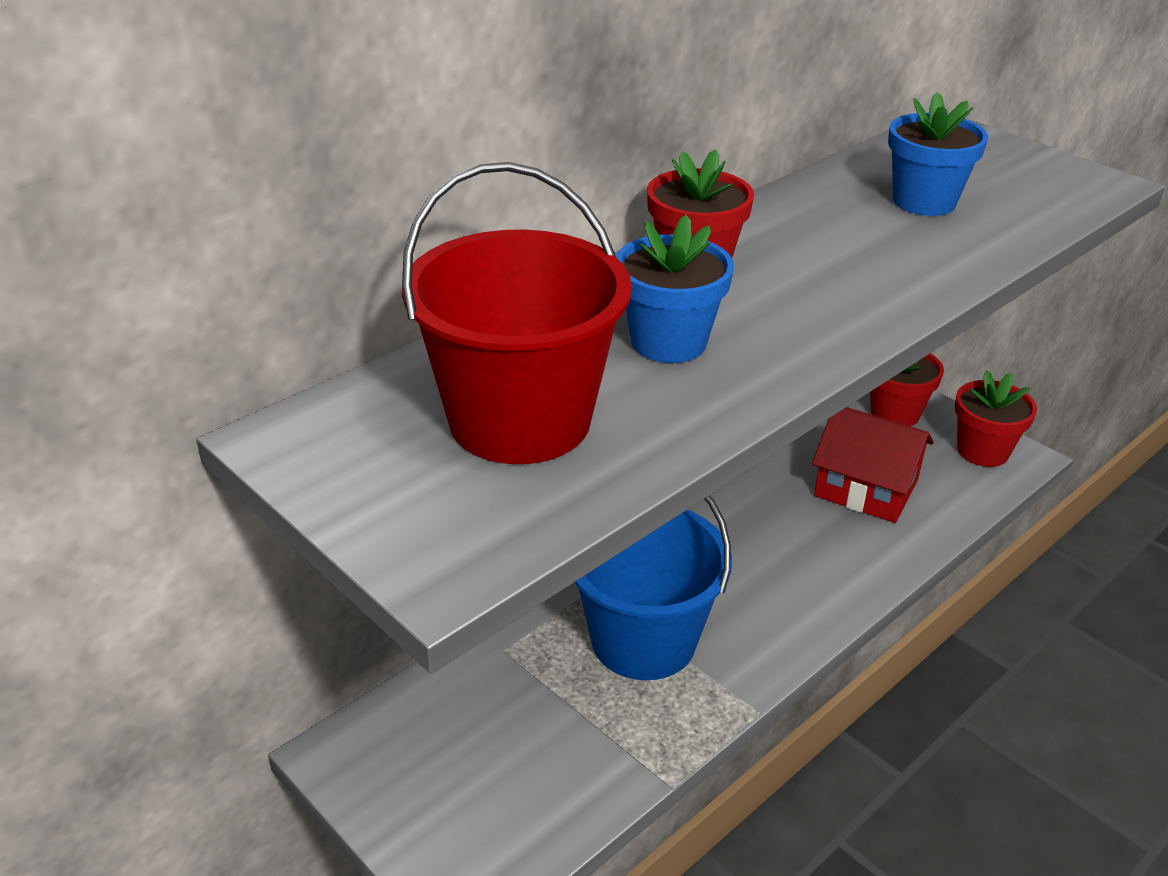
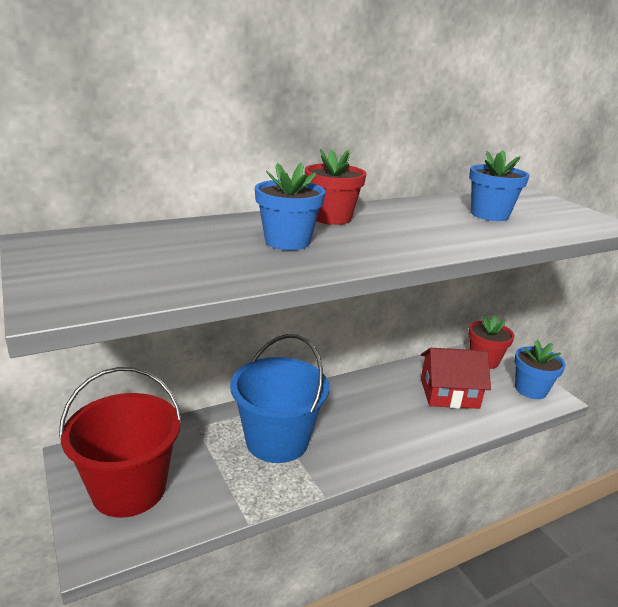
camera: 15 degrees right, 10 degrees down
red bucket [402,162,632,464] -> red bucket moved to [59,367,182,518]
red house [812,407,934,523] -> red house turned 45 degrees counterclockwise [421,348,491,409]
red flower pot [955,370,1037,467] -> blue flower pot [514,340,566,399]

